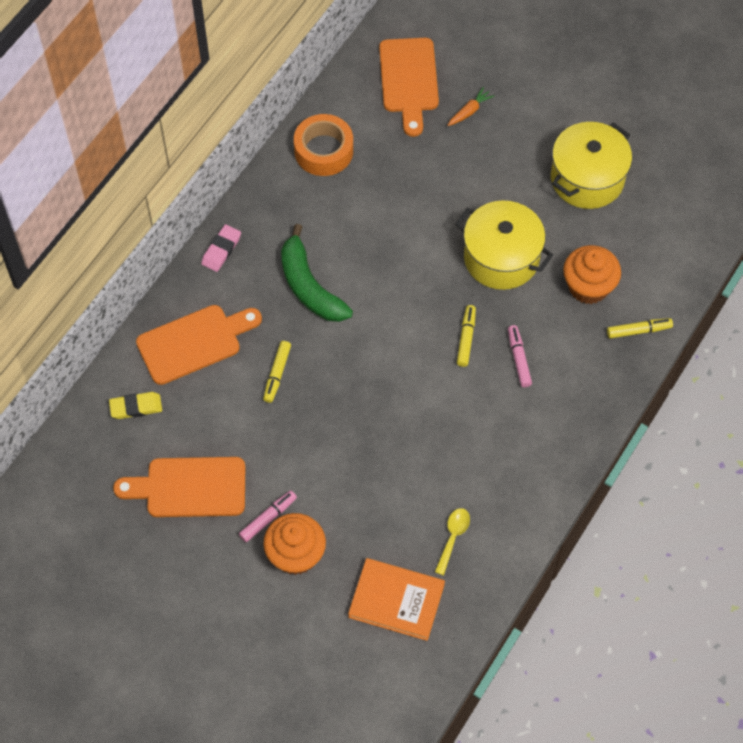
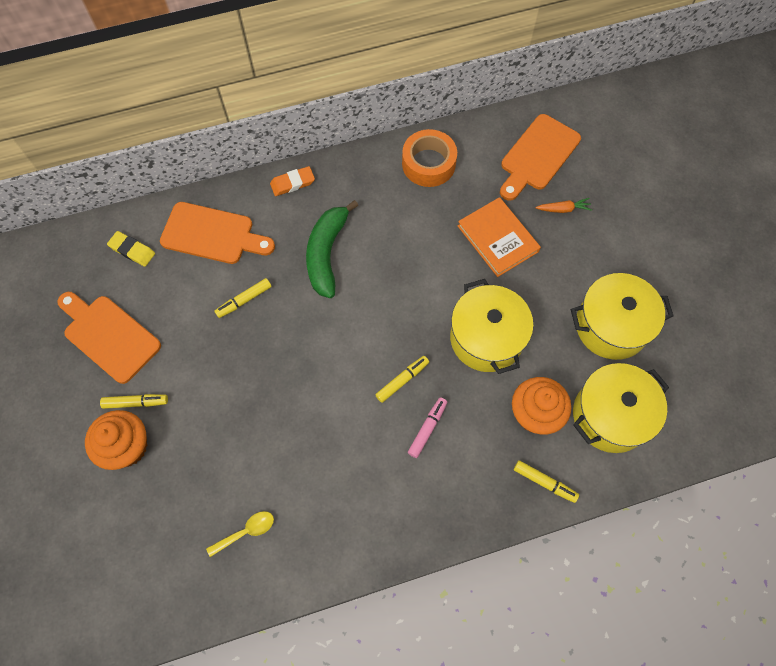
camera: 40 degrees right, 5 degrees up
pink eraser [201,224,241,272] -> orange eraser [270,166,315,196]
pink marker [239,490,297,542] -> yellow marker [100,394,168,409]
orange book [348,558,445,641] -> orange book moved to [458,197,541,277]
none -> yellow pot [573,363,669,453]

